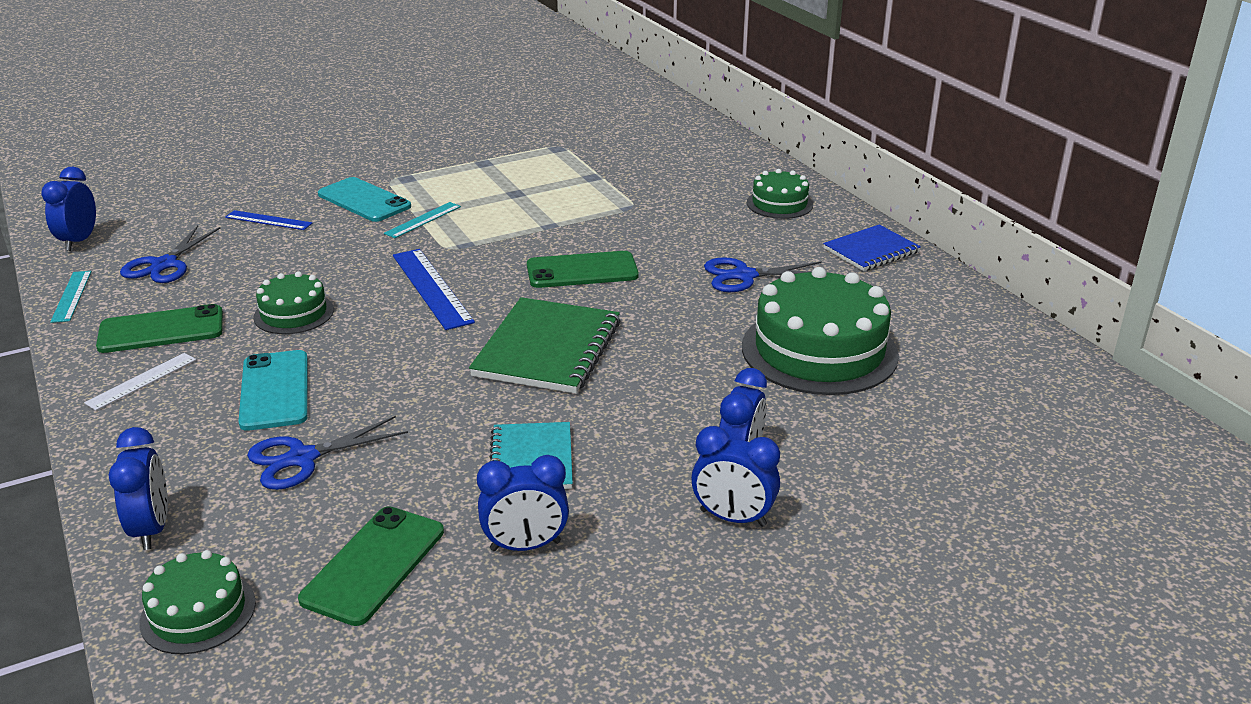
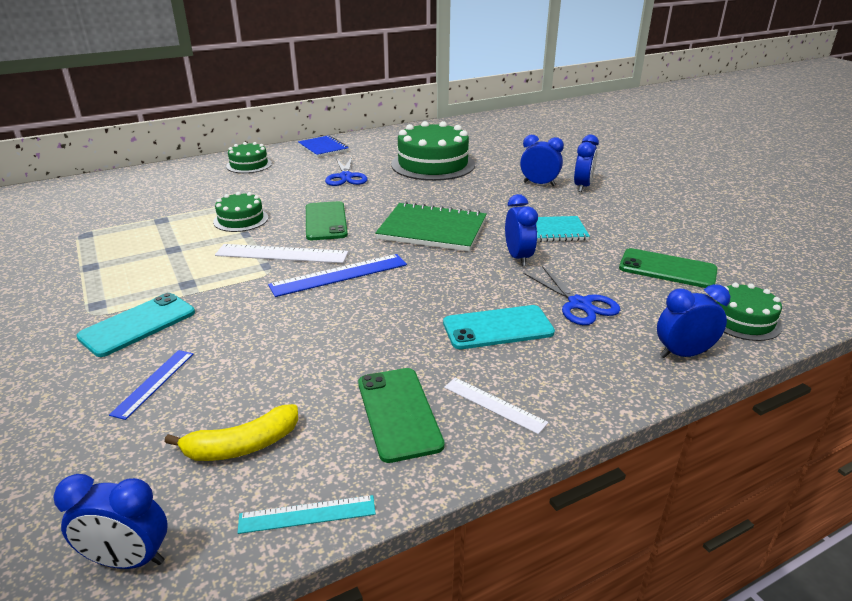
camera: 90 degrees left, 0 degrees up
blue scissors [120,226,220,283] -> yellow banana [165,404,298,461]
green cake [253,272,334,334] -> green cake moved to [213,192,268,232]
turquoise ruler [384,202,461,238] -> none
blue clock [477,455,569,551] -> blue clock moved to [505,194,538,266]
none -> white ruler [215,244,348,263]

